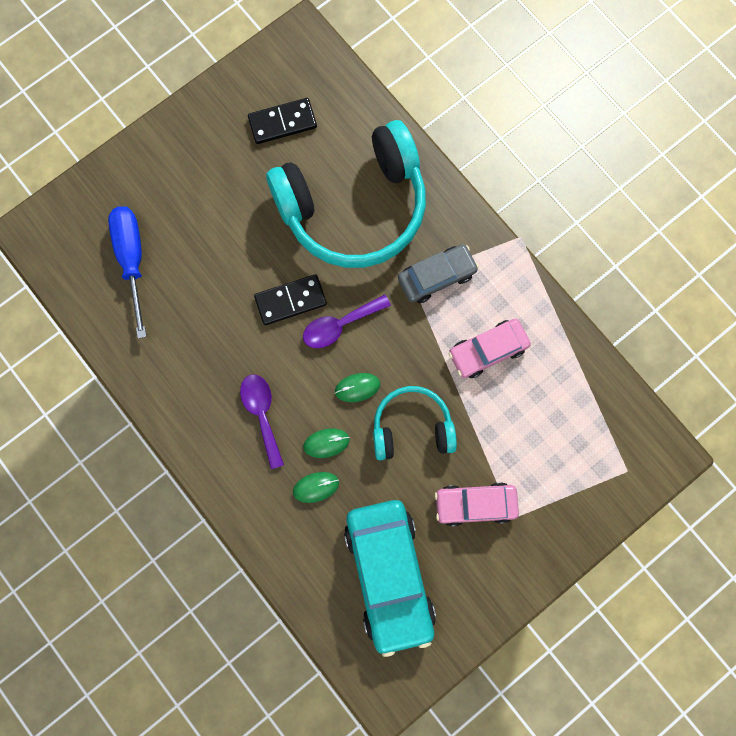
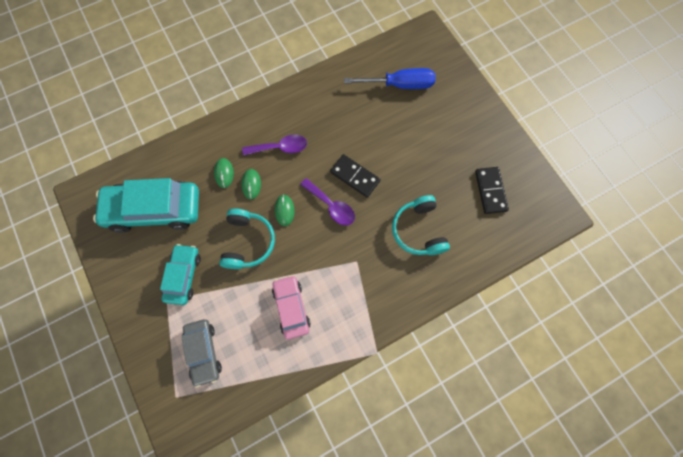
camera: 100 degrees right, 5 degrees down
black domino [254,274,327,325] -> black domino turned 45 degrees counterclockwise [330,154,381,197]
turquoise headphones [266,120,426,268] -> turquoise headphones [392,195,450,255], size x0.53
purple spoon [303,294,391,348] -> purple spoon turned 150 degrees clockwise [300,178,355,226]
grey car [398,244,479,303] -> grey car moved to [181,319,222,388]
pink car [435,482,519,526] -> turquoise car [160,244,201,305]

